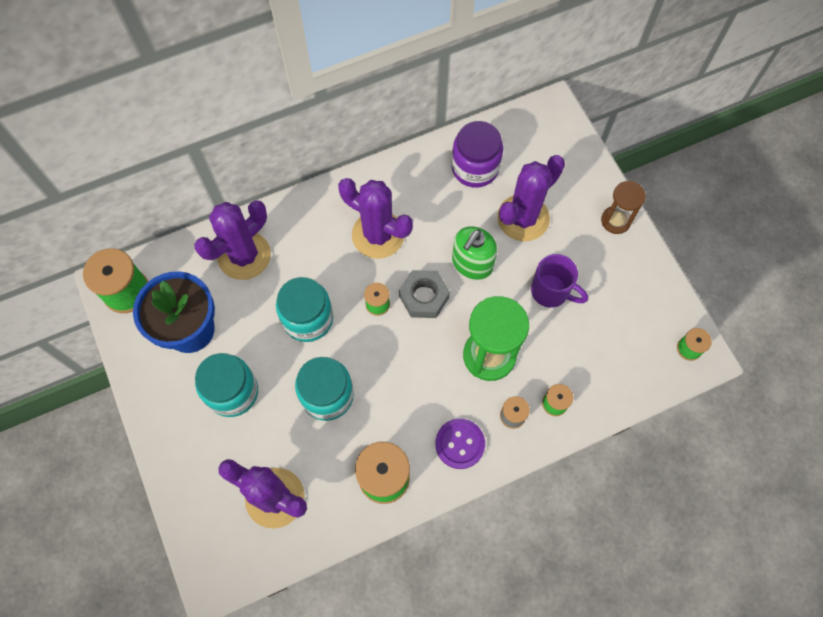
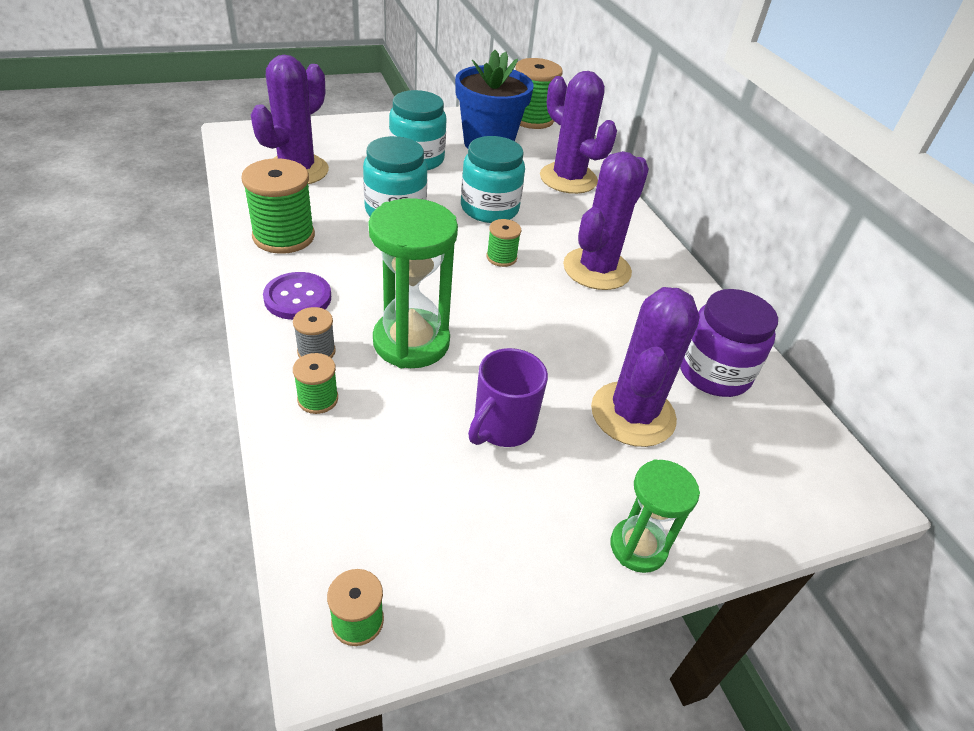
camera: 90 degrees right, 25 degrees down
grey nut [399,270,450,318] -> none
green soap dispenser [452,226,498,280] -> none
purple cactus [497,155,565,241] -> purple cactus turned 60 degrees clockwise [591,287,700,447]
brown hourglass [601,181,646,234] -> green hourglass [611,459,700,573]

